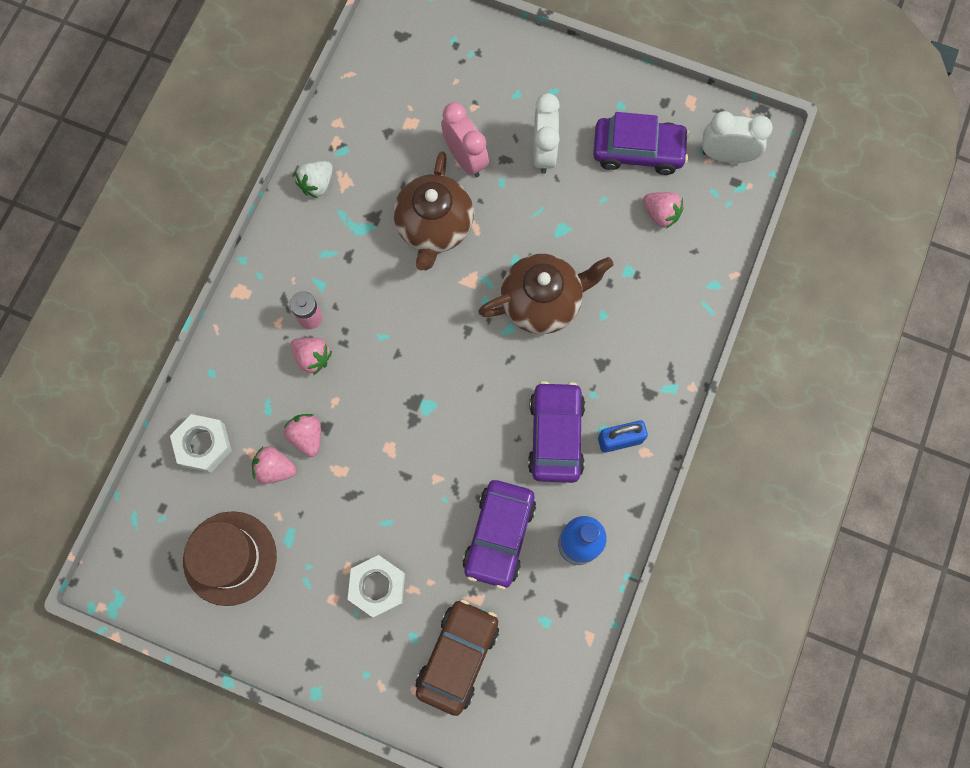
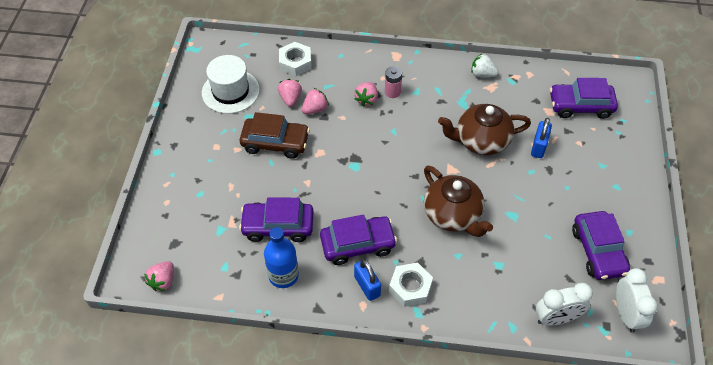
camera: 75 degrees right, 20 degrees down
brown hat [183,511,277,606] -> white hat [202,55,260,114]
white nut [348,555,405,618] -> white nut moved to [389,263,433,307]
brown car [416,599,499,716] -> brown car moved to [239,112,310,159]
pink clock [441,102,489,177] -> blue padlock [531,118,552,158]
white clock [534,93,560,174] -> white clock moved to [536,283,593,326]
pink strawberry [643,192,683,229] -> pink strawberry moved to [144,261,174,291]
none -> purple car [550,78,618,119]

